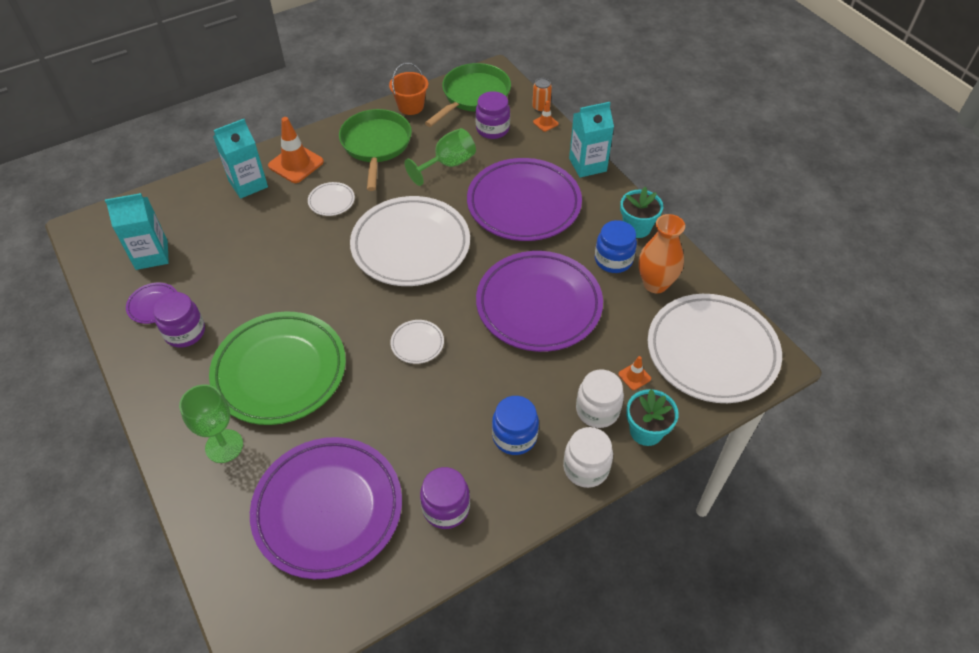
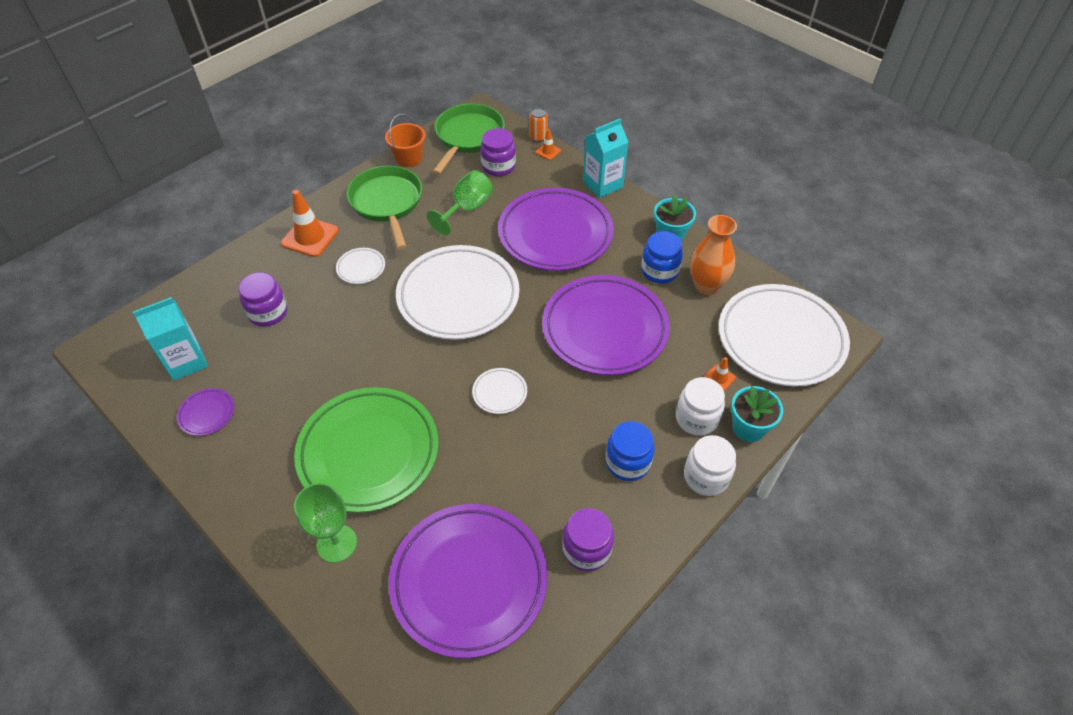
camera: 15 degrees left, 0 degrees up
purple jar [153,292,205,348] -> purple jar moved to [238,272,287,326]
turquoise carton [213,119,268,199] -> none

